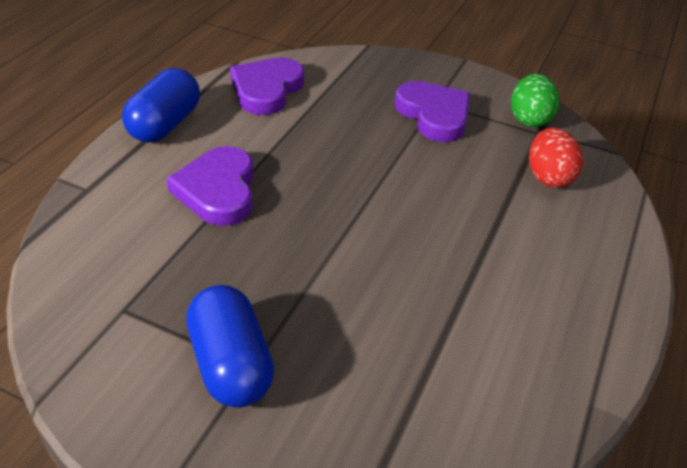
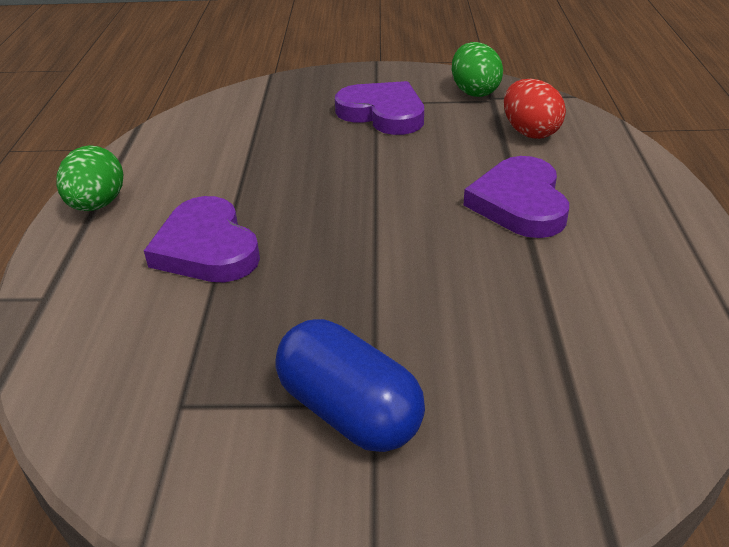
camera: 20 degrees left, 5 degrees down
blue capsule [122,68,200,143] -> green egg [56,145,124,211]
purple heart [230,57,304,115] -> purple heart moved to [464,156,569,238]

